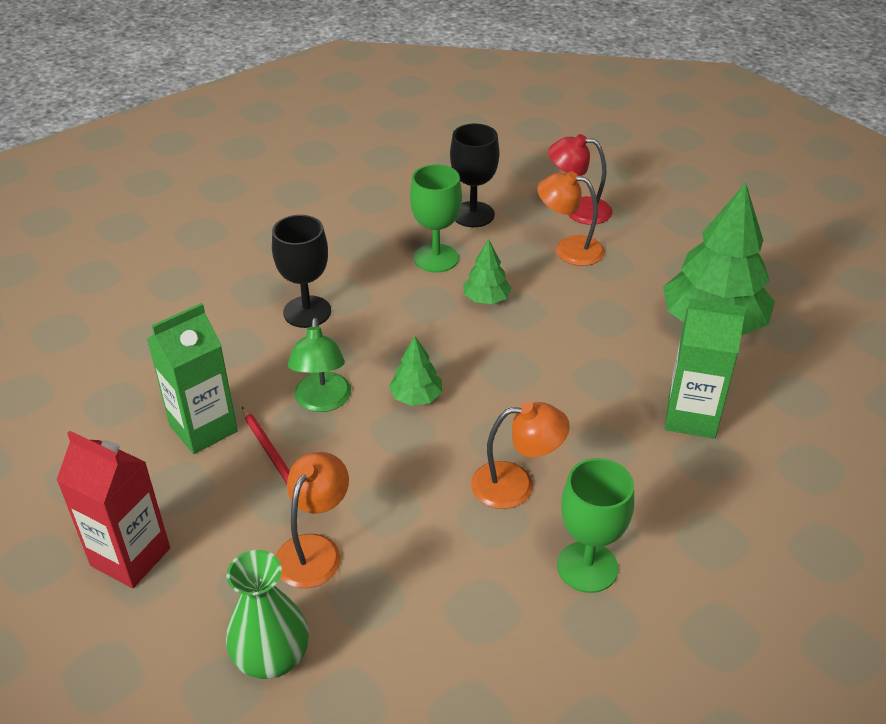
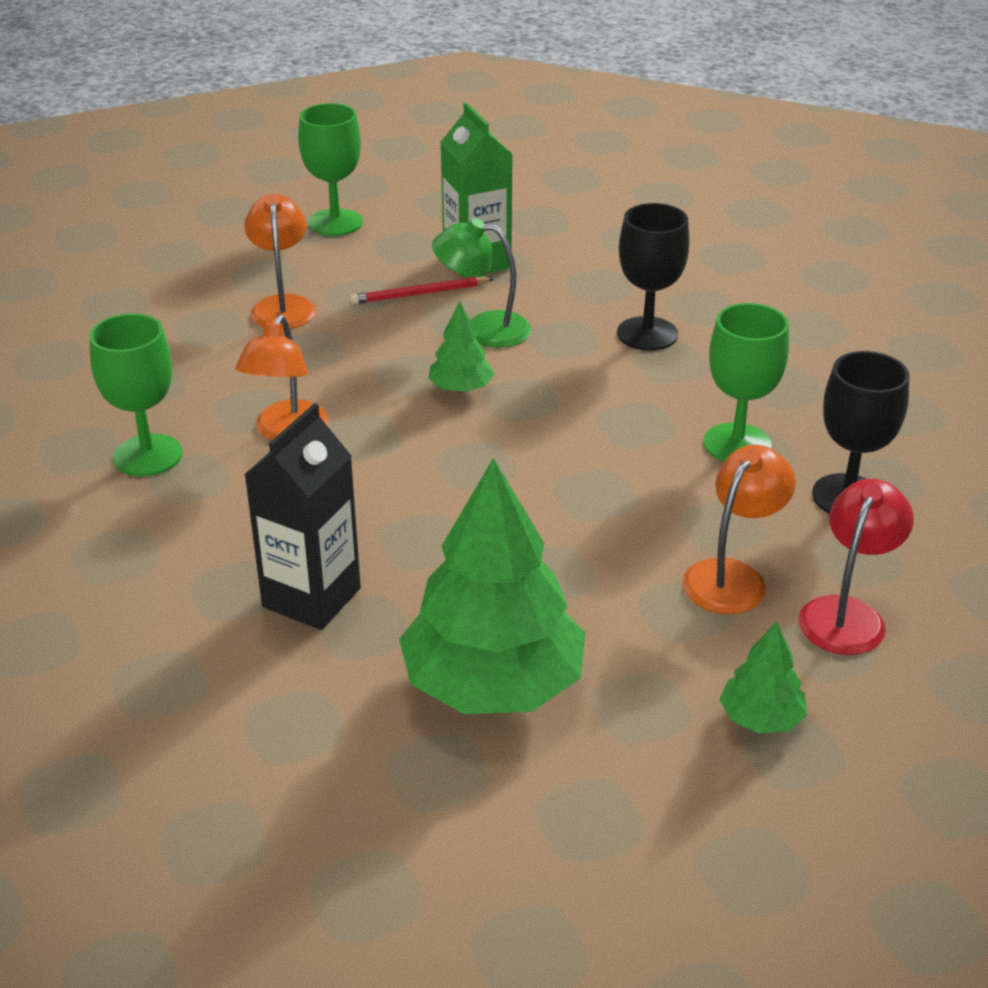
camera: 105 degrees right, 5 degrees down
red carton [57,431,170,588] -> green goblet [298,103,363,236]
green vase [226,550,309,679] -> none
orange lamp [276,452,349,588] -> orange lamp turned 135 degrees counterclockwise [244,194,316,329]
green tree [463,239,512,304] -> green tree moved to [719,621,807,734]
green carton [665,298,746,439] -> black carton [244,403,361,630]

